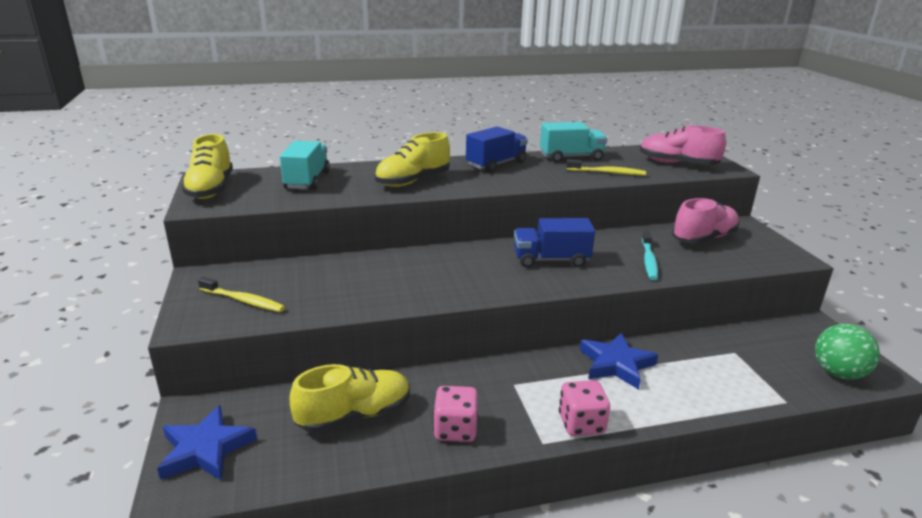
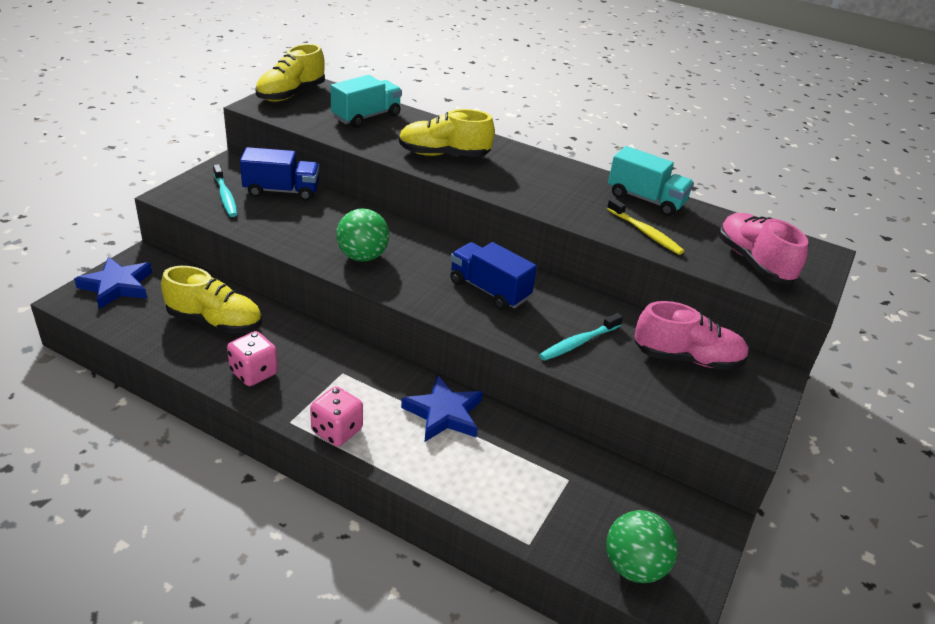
camera: 40 degrees right, 10 degrees up
yellow toothbrush [198,276,285,312] -> turquoise toothbrush [213,164,237,217]
blue truck [466,127,528,173] -> blue truck moved to [240,147,320,201]
none -> green ball [336,208,389,262]

